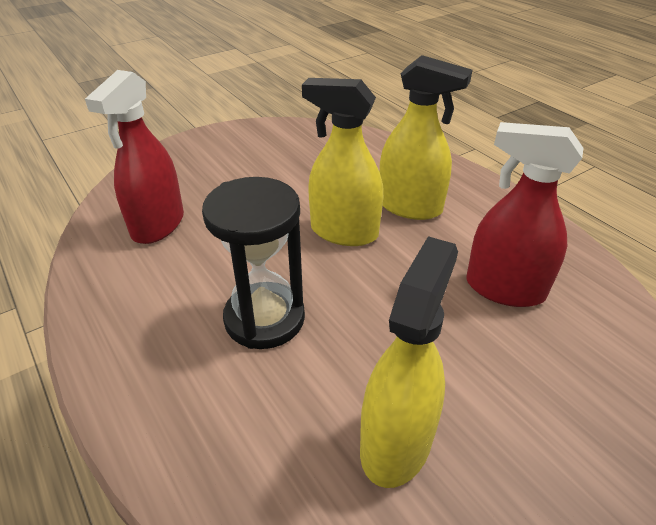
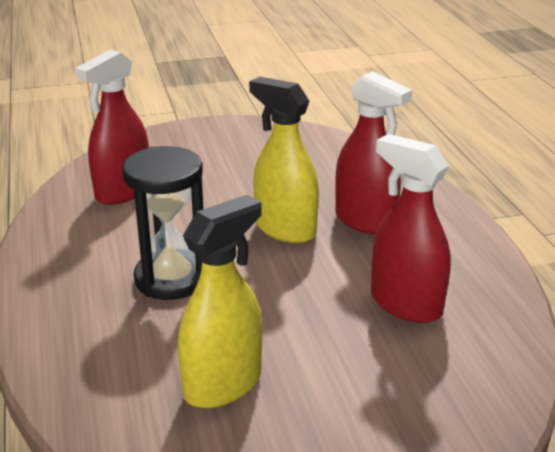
camera: 20 degrees right, 10 degrees down
yellow spray bottle [379,55,472,220] -> red spray bottle [335,71,412,235]

